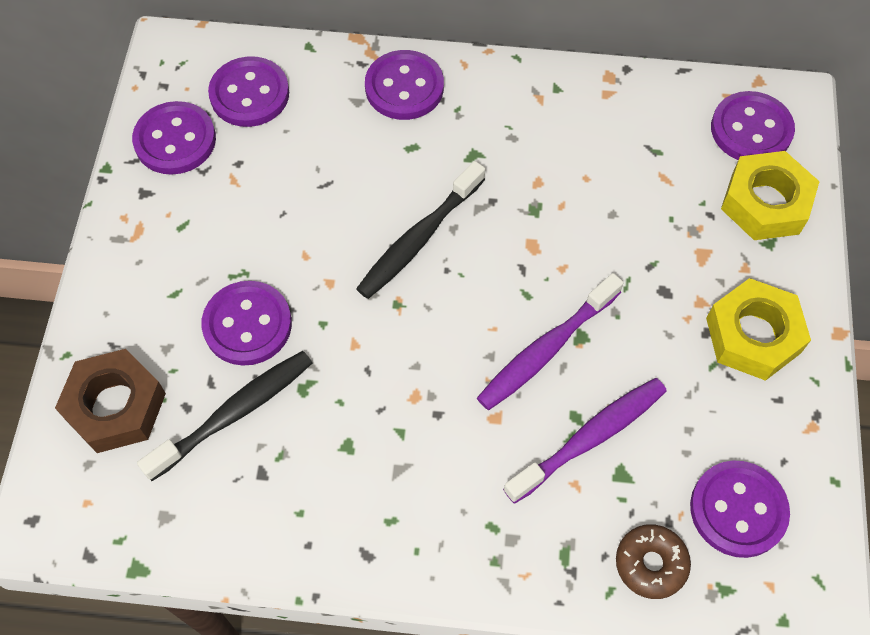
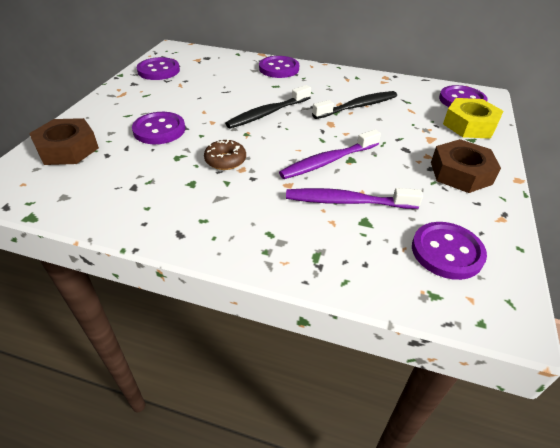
camera: 10 degrees right, 20 degrees down
black toothbrush [137,351,312,481] -> black toothbrush moved to [312,91,397,119]
purple button [208,56,289,127] -> none
purple toothbrush [503,378,667,504] -> purple toothbrush turned 150 degrees counterclockwise [286,188,423,209]
brown donut [616,524,691,599] -> brown donut moved to [204,139,246,170]
yellow nut [706,278,811,381] -> brown nut [431,139,501,193]

